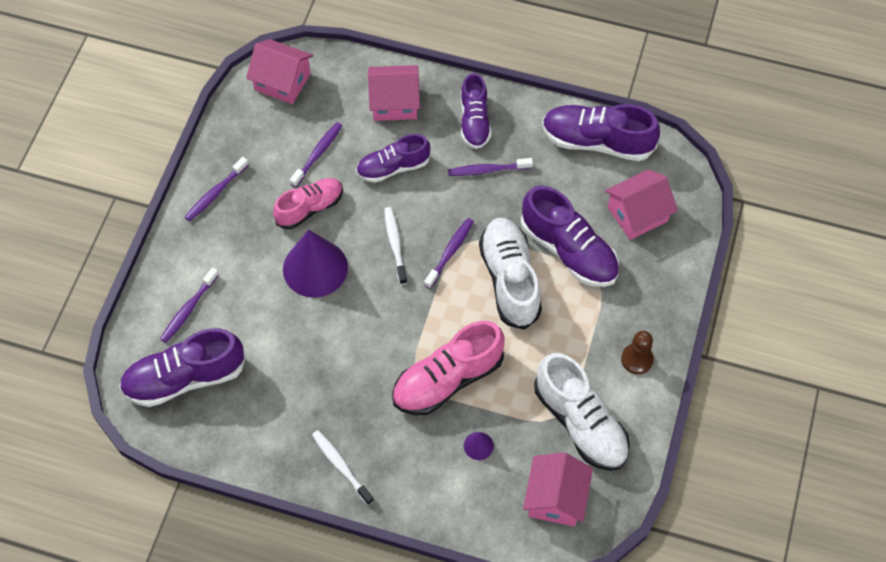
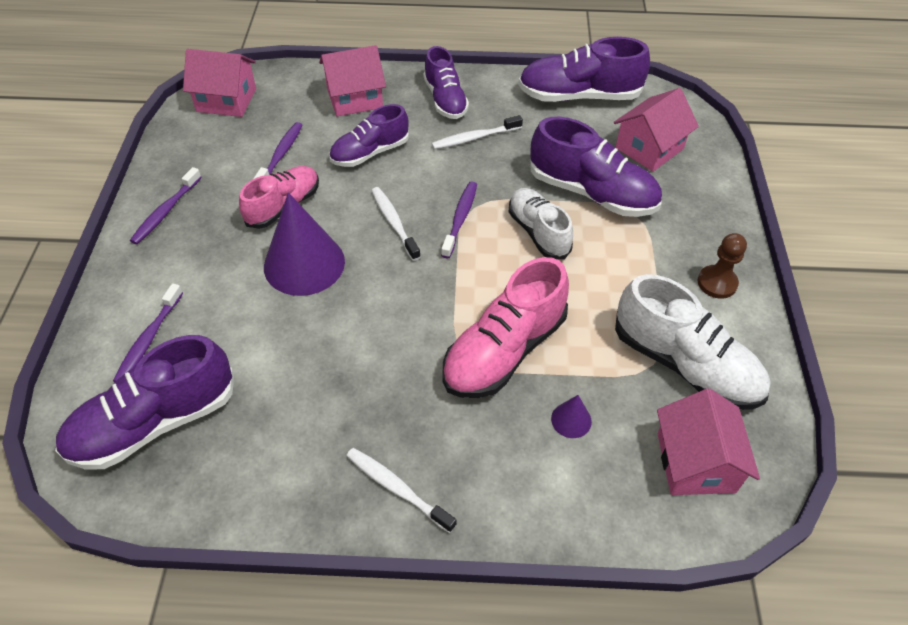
camera: 15 degrees left, 10 degrees down
purple toothbrush [448,158,533,176] -> white toothbrush [431,115,523,149]
white shoe [479,218,542,330] -> white shoe [509,188,573,259], size x0.65

